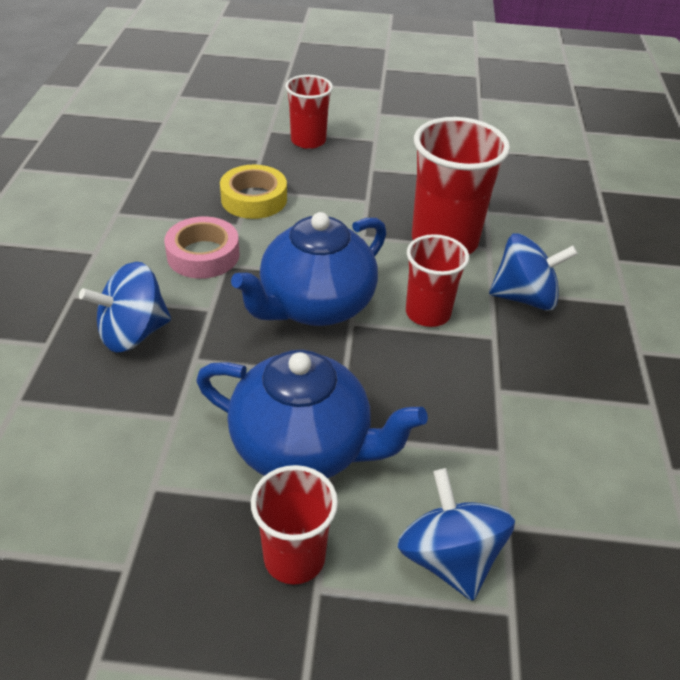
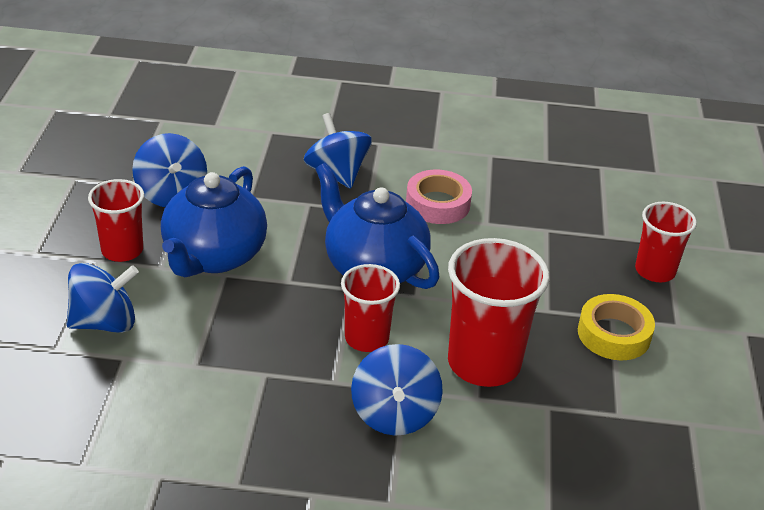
camera: 90 degrees right, 5 degrees down
yellow tape [220,165,287,219] -> yellow tape moved to [578,294,655,360]
none -> blue spinning top [132,133,207,207]

